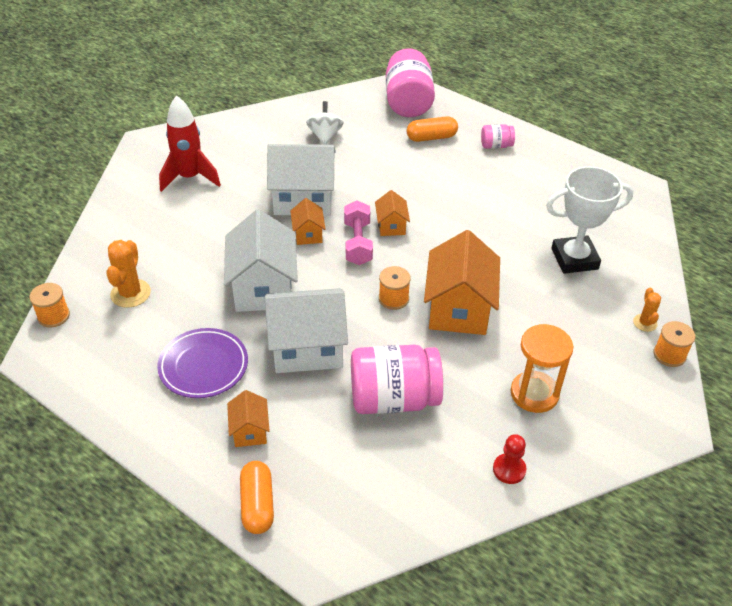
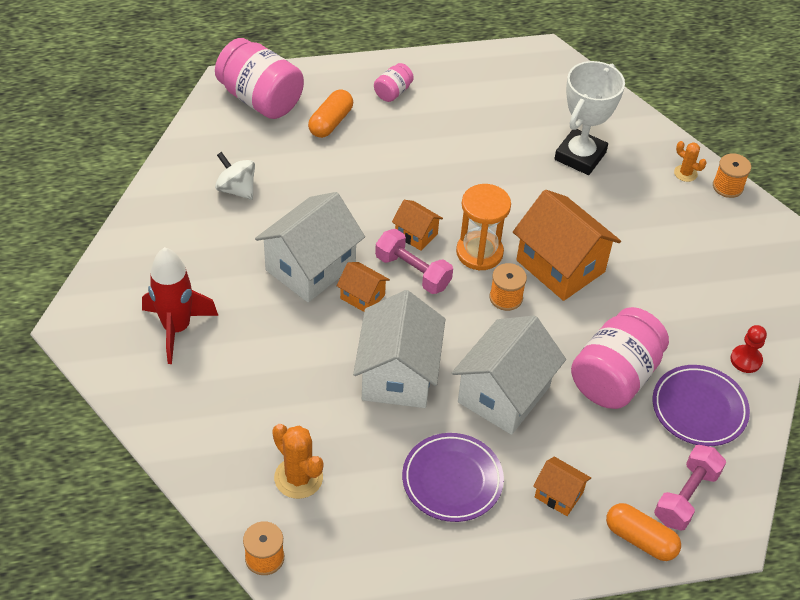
camera: 50 degrees left, 5 degrees up
white house [224,209,298,312] -> white house turned 60 degrees clockwise [353,290,445,408]
orange hourglass [511,324,573,413] -> orange hourglass moved to [456,184,511,271]
none -> purple plate [653,365,750,446]
none -> pink dumbbell [654,445,726,531]

